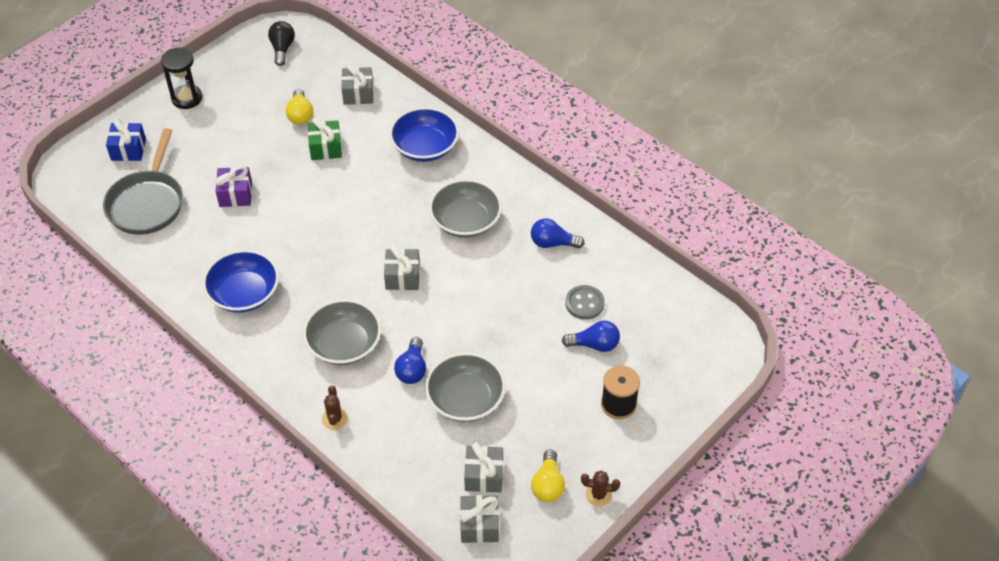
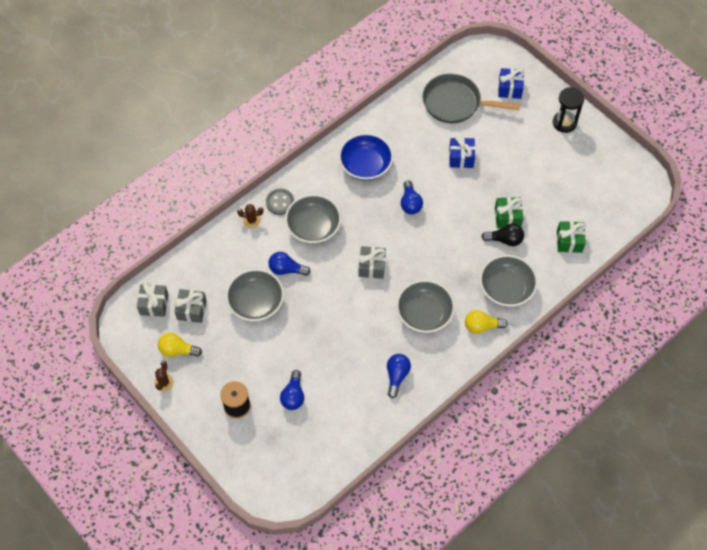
camera: 95 degrees right, 10 degrees up
purple gift [215,165,252,207] -> blue gift [449,135,475,168]
black light bulb [268,21,295,66] -> black light bulb moved to [481,224,524,246]
yellow light bulb [285,89,313,125] -> yellow light bulb moved to [465,310,508,334]
grey gift [341,63,374,105] -> green gift [557,221,586,253]
blue bowl [389,107,459,162] -> grey bowl [480,255,538,307]
grey button [565,285,605,320] -> grey button moved to [266,189,294,215]
none -> blue light bulb [401,180,423,214]

